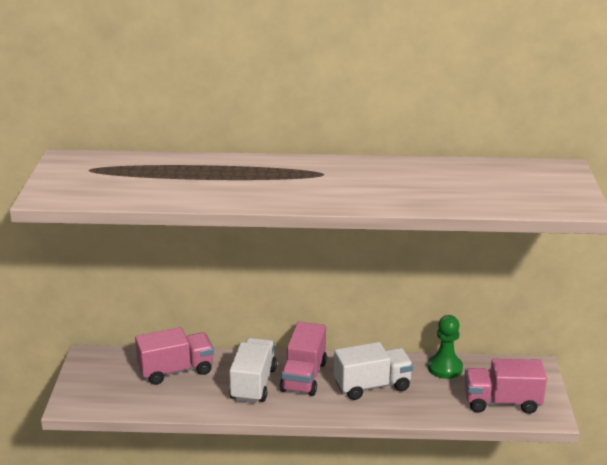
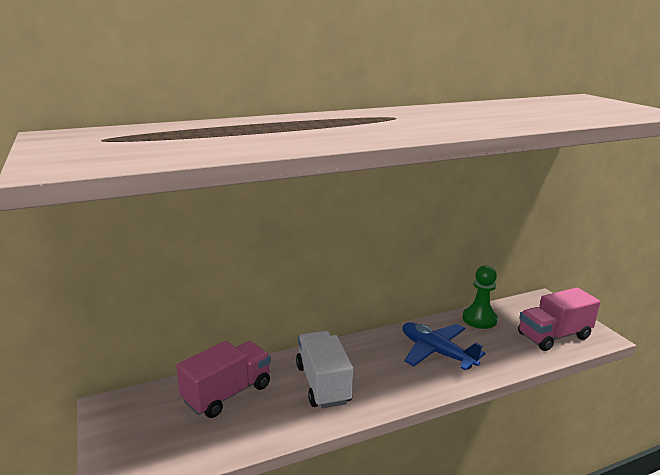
camera: 25 degrees left, 5 degrees down
pink truck [280,322,327,396] -> none
white truck [334,342,413,400] -> blue plane [403,322,486,371]

